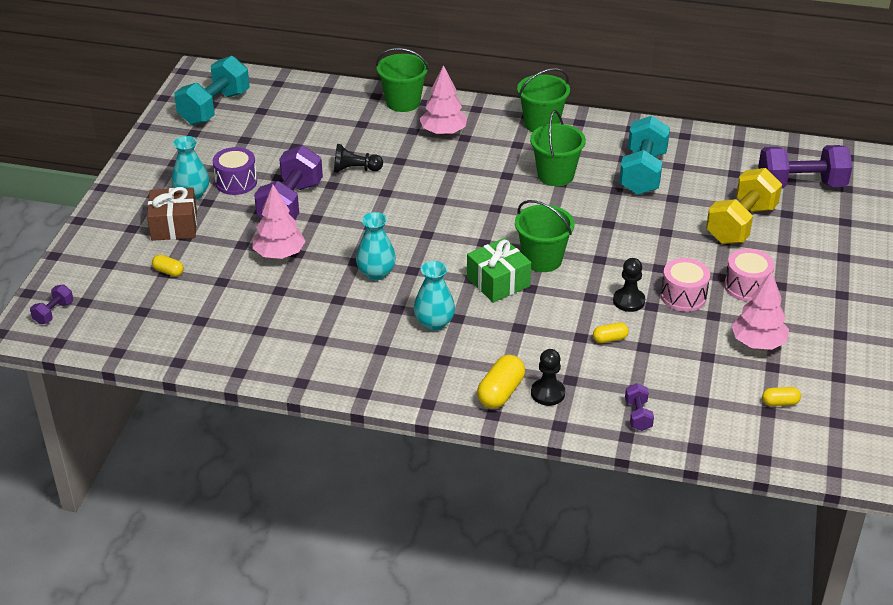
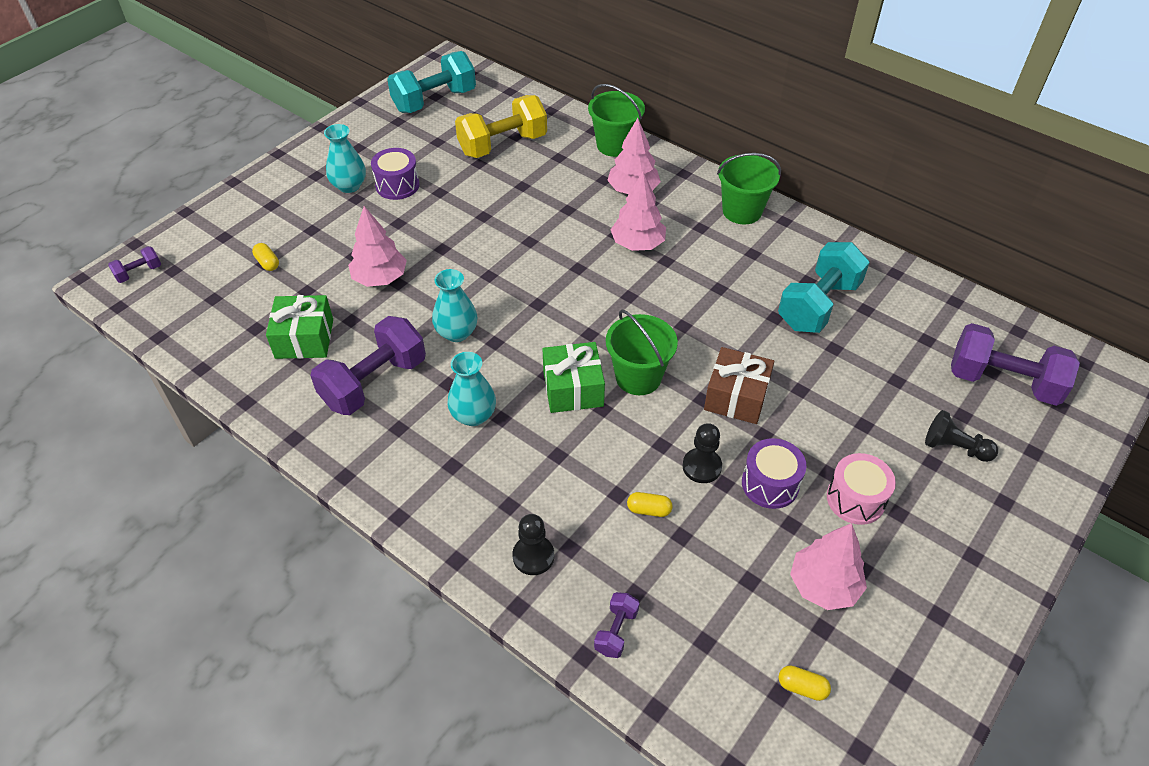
camera: 25 degrees right, 10 degrees up
brown gift [147,187,197,241] -> brown gift moved to [704,347,774,424]
purple dumbbell [254,145,323,220] -> purple dumbbell moved to [310,316,426,415]
black pawn [334,144,383,173] -> black pawn moved to [925,410,998,462]
yellow capsule [477,355,525,409] -> none
green bucket [530,110,586,186] -> none
pink drum [661,258,710,312] -> purple drum [742,438,806,509]
yellow dumbbell [706,168,782,244] -> yellow dumbbell moved to [455,95,547,158]
none -> green gift [266,295,333,359]
none -> pink tree [610,172,666,251]

